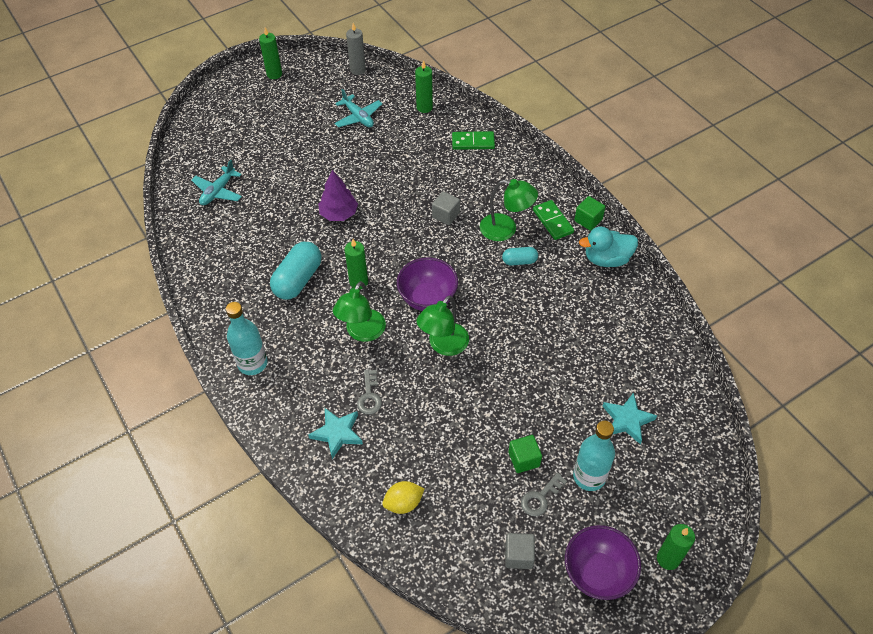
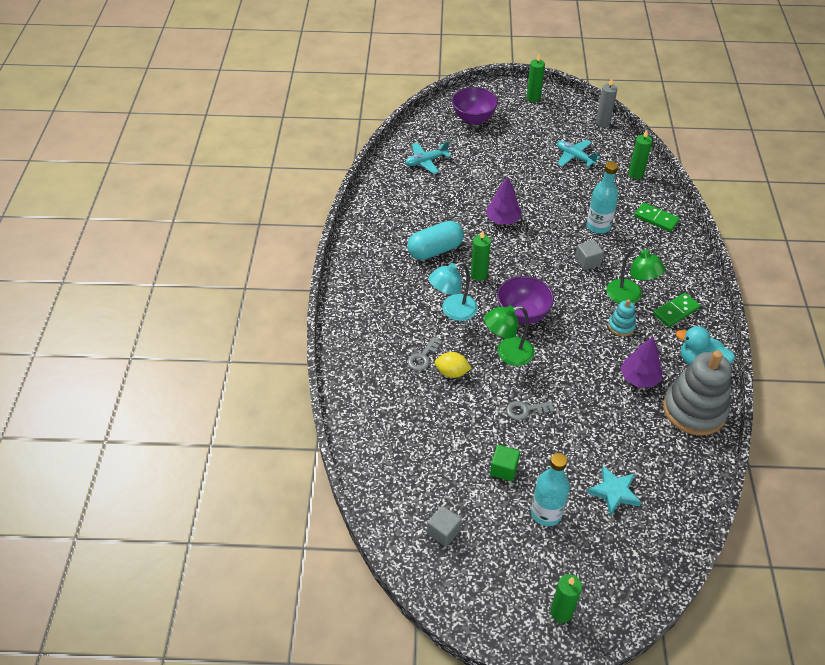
camera: 35 degrees right, 5 degrees down
turquoise bottle [226,302,268,375] -> turquoise bottle moved to [587,162,618,234]
turquoise star [308,408,363,459] -> none
green lamp [333,281,386,342] -> turquoise lamp [429,262,478,321]
turquoise plane [334,89,382,127] -> turquoise plane turned 135 degrees clockwise [557,140,600,167]
yellow lemon [382,481,424,514] -> yellow lemon moved to [435,352,472,378]
turquoise capsule [502,247,538,266] -> turquoise stacking toy [608,299,636,336]
grey key [521,472,567,516] -> grey key moved to [506,401,554,420]
green domino [533,200,574,240] -> green domino turned 45 degrees clockwise [653,293,700,327]
purple bowl [565,525,641,600] -> purple bowl moved to [452,87,498,124]
green cube [574,196,605,230] -> none
none -> purple tree [620,337,662,387]
none -> grey stacking toy [663,351,732,436]

